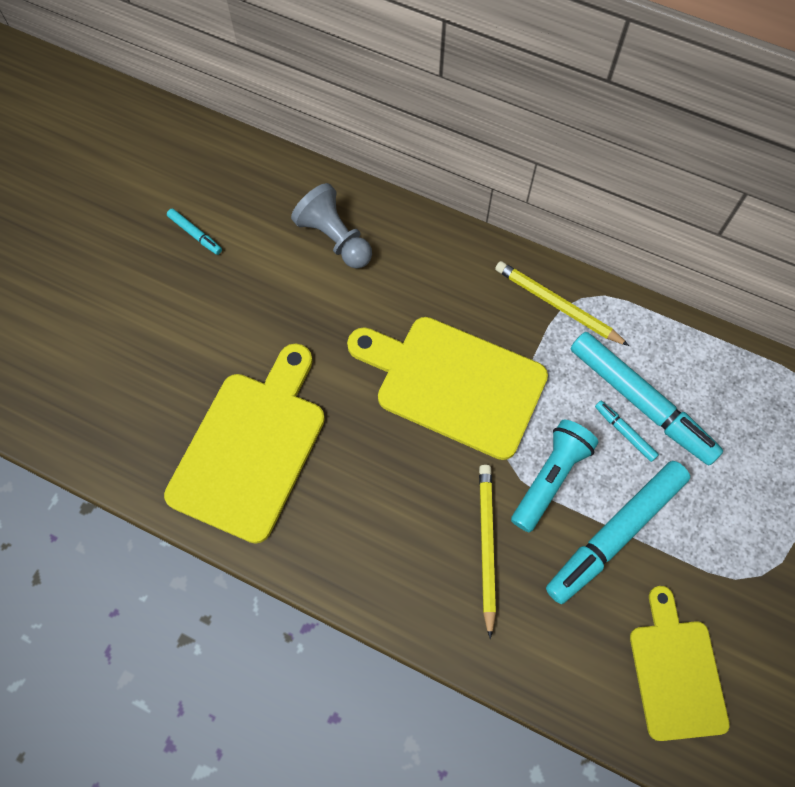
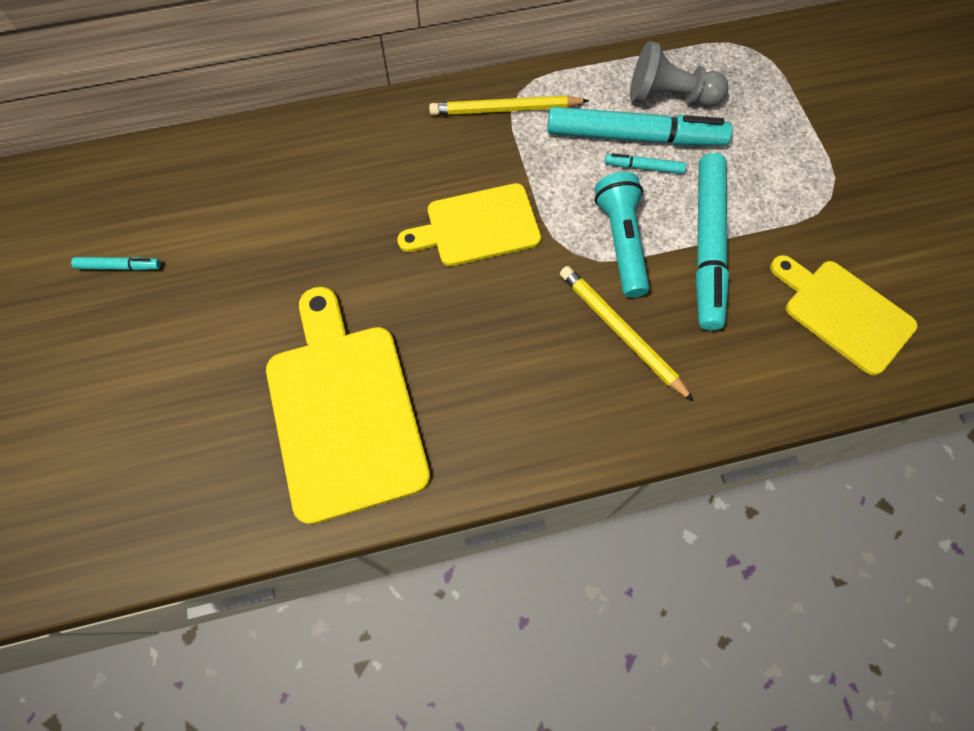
camera: 40 degrees left, 0 degrees up
grey pawn [291,183,372,269] -> grey pawn moved to [630,41,728,107]
yellow cutting board [347,317,548,460] -> yellow cutting board [397,183,541,266], size x0.64

